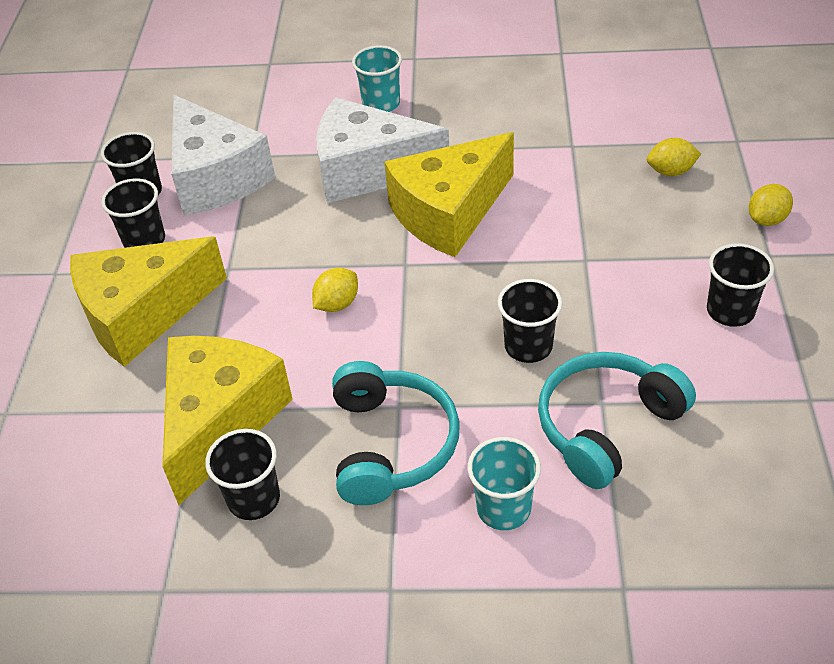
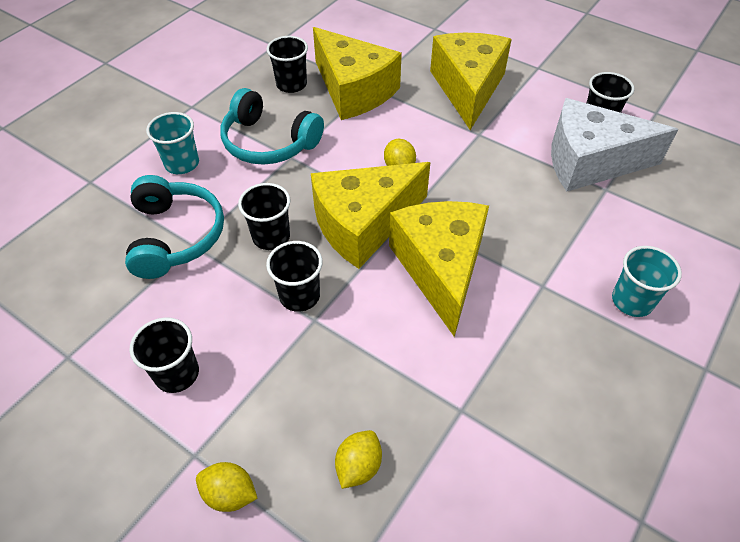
camera: 120 degrees right, 5 degrees up
black cup [101,179,165,248] -> black cup moved to [266,241,323,312]
white cheese [317,97,449,203] -> none
yellow lemon [749,184,793,226] -> yellow lemon turned 60 degrees counterclockwise [196,462,257,512]
none -> yellow cheese [311,162,430,269]

